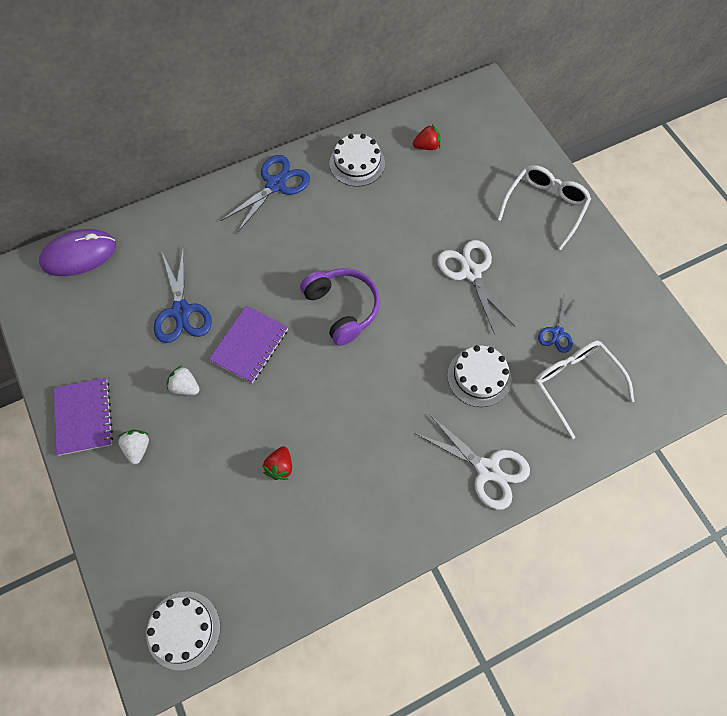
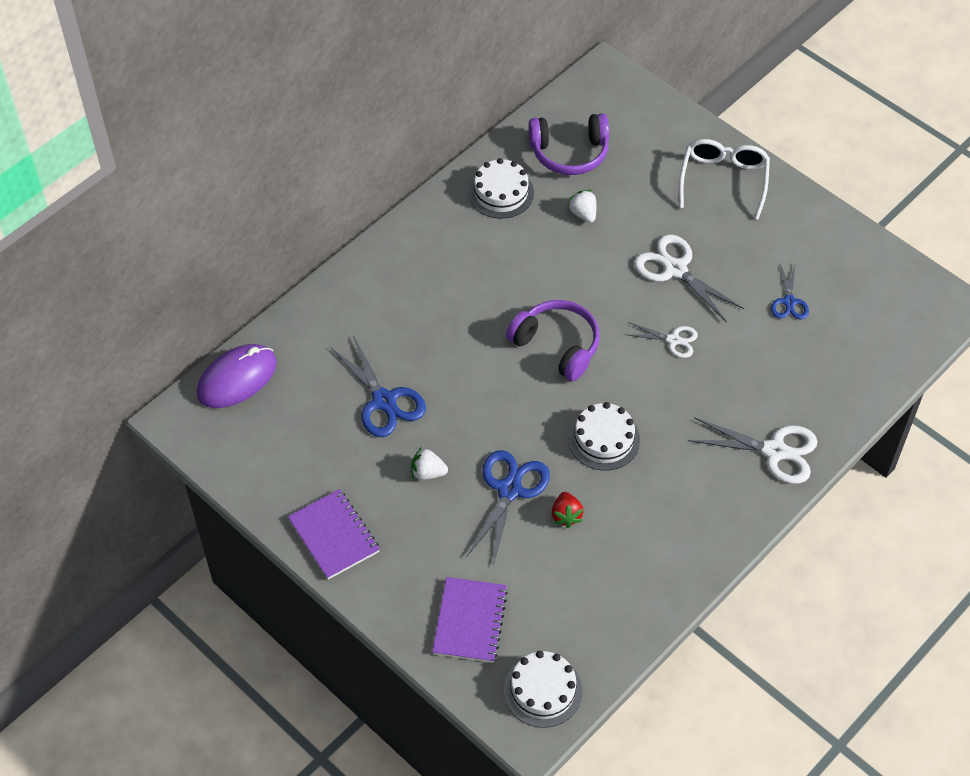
camera: 20 degrees left, 10 degrees down
white strawberry [118,430,149,465] -> white strawberry moved to [567,190,596,223]
purple notebook [209,306,288,383] -> purple notebook moved to [432,577,508,663]
blue scissors [220,155,310,233] -> blue scissors moved to [466,450,550,565]
red strawberry [413,124,441,150] -> purple headphones [529,113,609,175]
white cake [447,345,512,407] -> white cake moved to [568,402,640,471]
white glasses [534,340,634,439] -> none
none -> white scissors [624,322,698,358]

